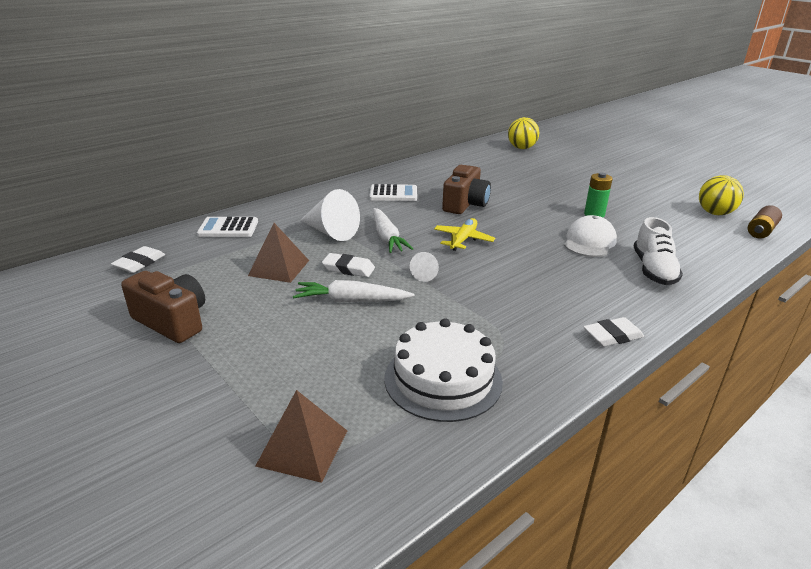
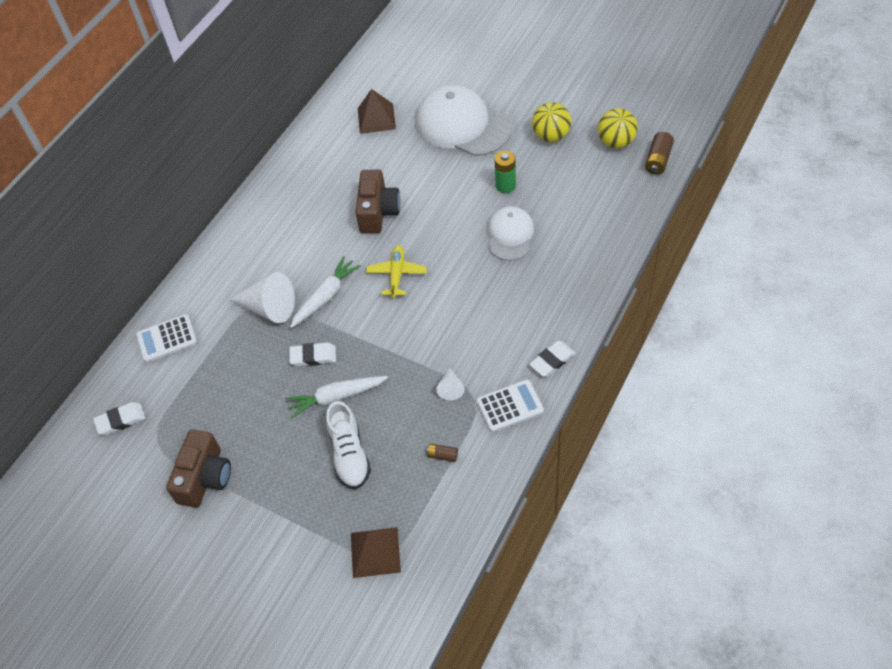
camera: 15 degrees left, 25 degrees up
white eraser [111,246,165,273] -> white eraser turned 60 degrees clockwise [93,402,146,435]
brown camera [121,271,205,343] -> brown camera turned 90 degrees clockwise [166,429,231,508]
brown pyramid [248,223,309,283] -> brown pyramid moved to [358,89,396,134]
white calculator [369,184,417,201] -> white calculator moved to [477,380,544,432]
white carrot [373,208,413,253] -> white carrot turned 105 degrees counterclockwise [290,256,361,328]
white cake [385,318,503,422] -> brown battery [426,444,458,462]
white cone [410,252,439,282] -> white cone moved to [436,368,465,401]
yellow ball [508,117,539,149] -> yellow ball moved to [532,102,571,142]
white shoe [634,217,683,285] -> white shoe moved to [326,401,371,489]
none -> white cap [416,84,512,156]

